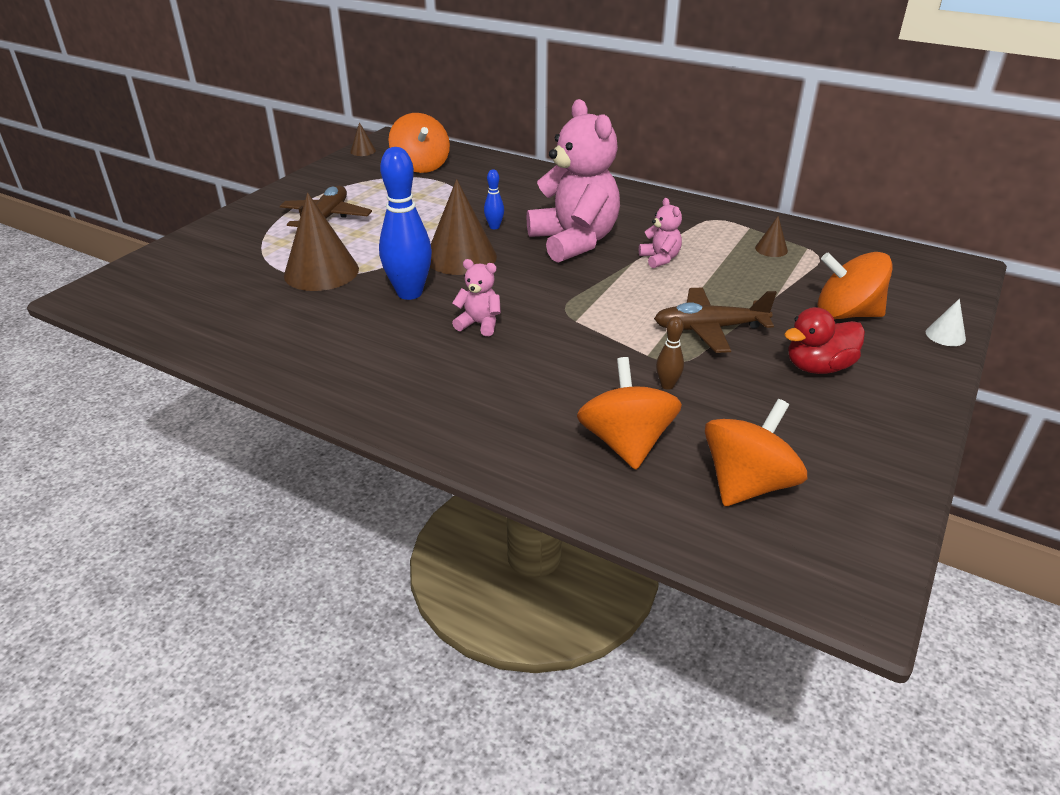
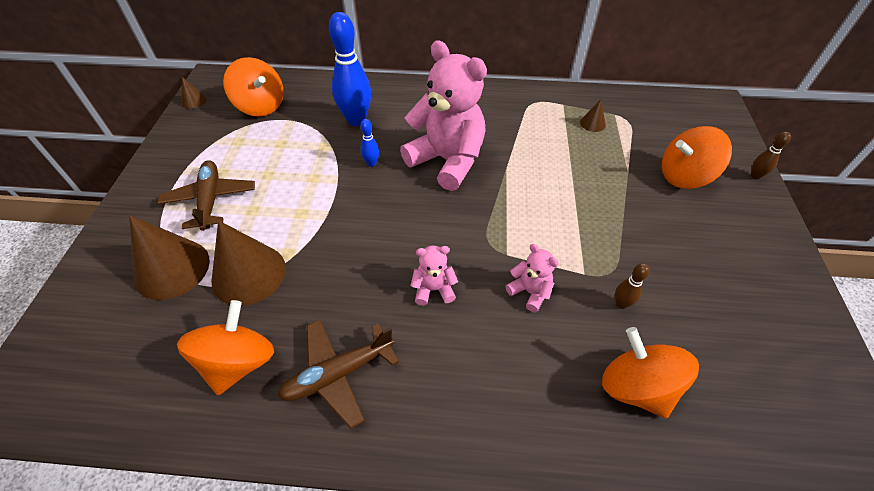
camera: 25 degrees left, 15 degrees up
blue bowling pin [379,147,432,300] -> blue bowling pin moved to [328,12,371,126]
brown cone [430,179,497,275] -> brown cone moved to [129,215,210,300]
pink teddy bear [639,198,682,268] -> pink teddy bear moved to [505,244,559,312]
brown plane [654,288,777,353] -> brown plane moved to [278,320,399,429]
orange spinning top [705,399,807,506] -> orange spinning top moved to [177,300,274,395]
red duck [784,307,865,374] -> none
white cone [926,299,966,346] -> brown bowling pin [751,132,791,180]

